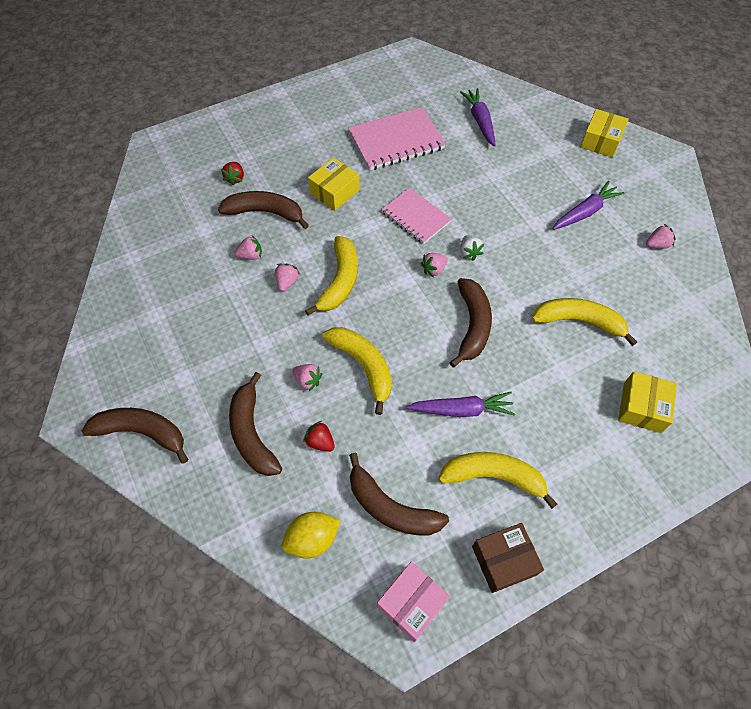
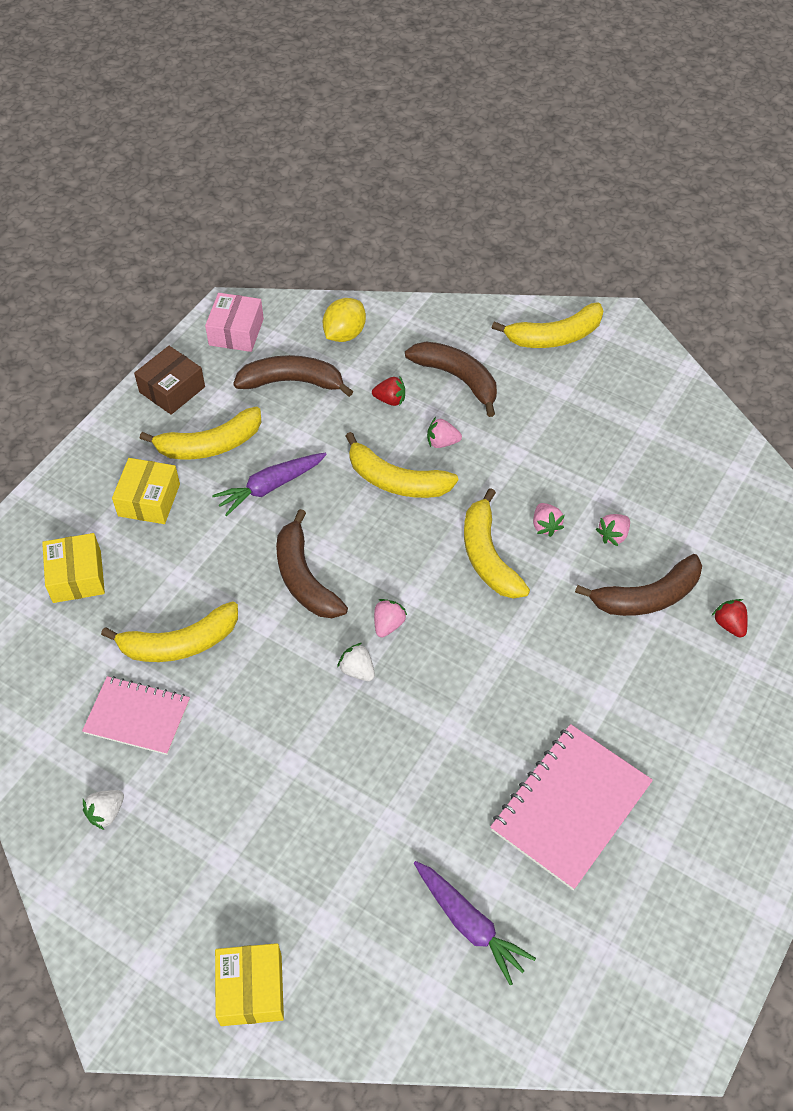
camera: 150 degrees right, 5 degrees down
brown banana [82,408,188,464] -> yellow banana [492,302,603,348]
yellow box [308,157,360,211] -> yellow box moved to [112,458,180,524]
pink notebook [381,188,452,244] -> pink notebook moved to [82,676,190,755]
purple carrot [553,181,624,230] -> none
pink strawberry [646,224,676,249] -> white strawberry [83,790,124,830]

